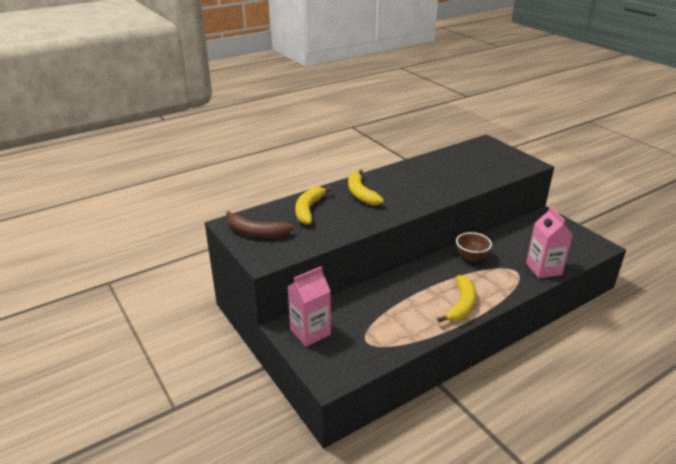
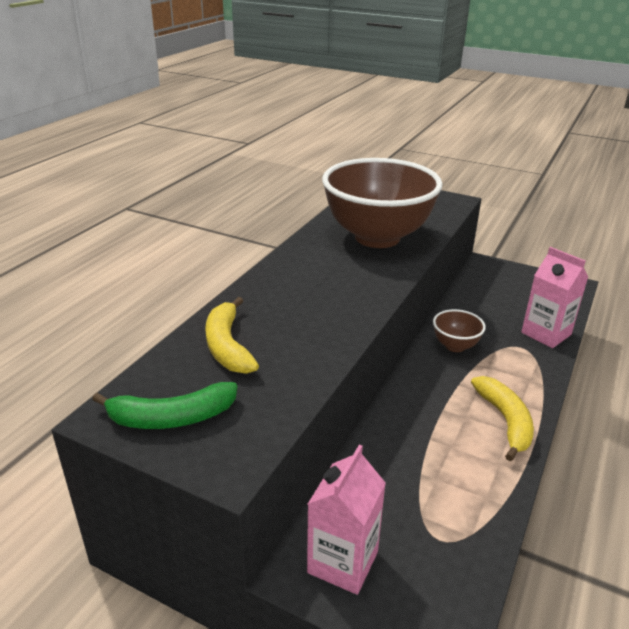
camera: 30 degrees left, 0 degrees up
brown banana [226,211,293,238] -> green banana [92,382,238,429]
yellow banana [348,169,384,206] -> none
none -> brown bowl [322,158,442,248]

